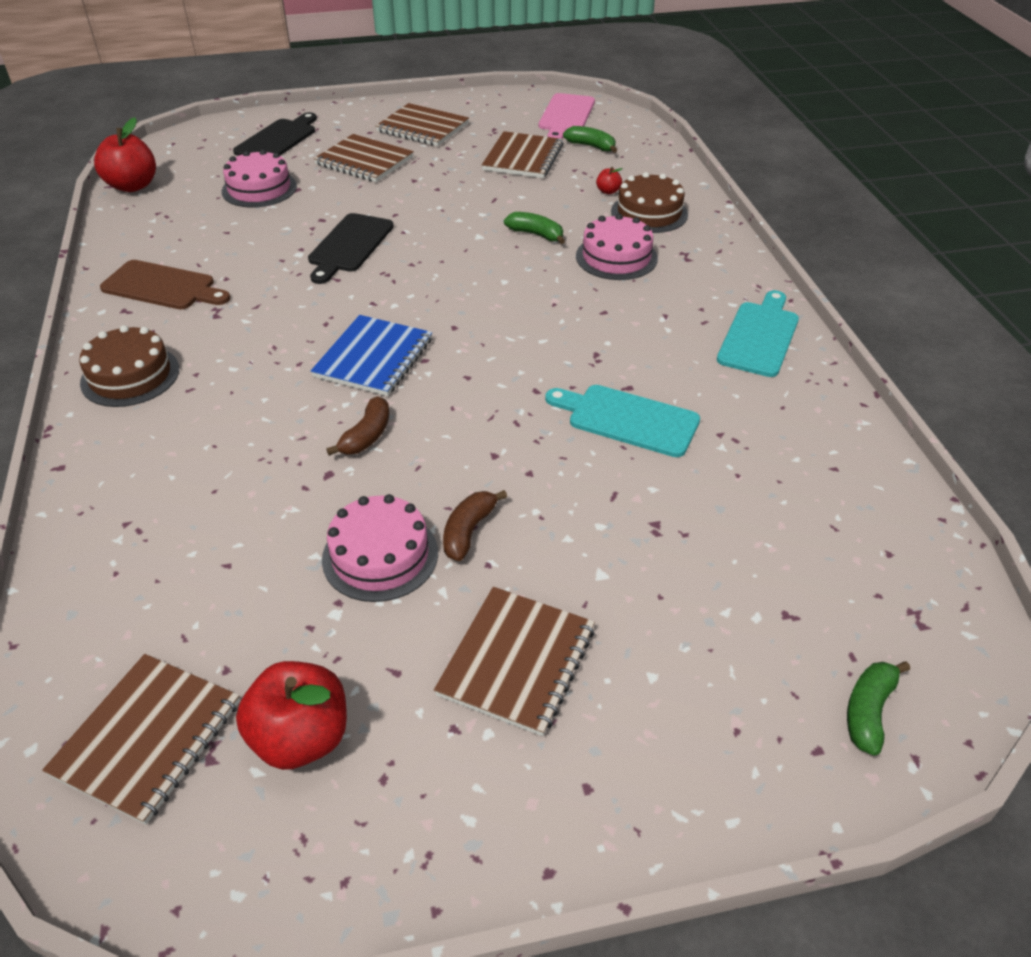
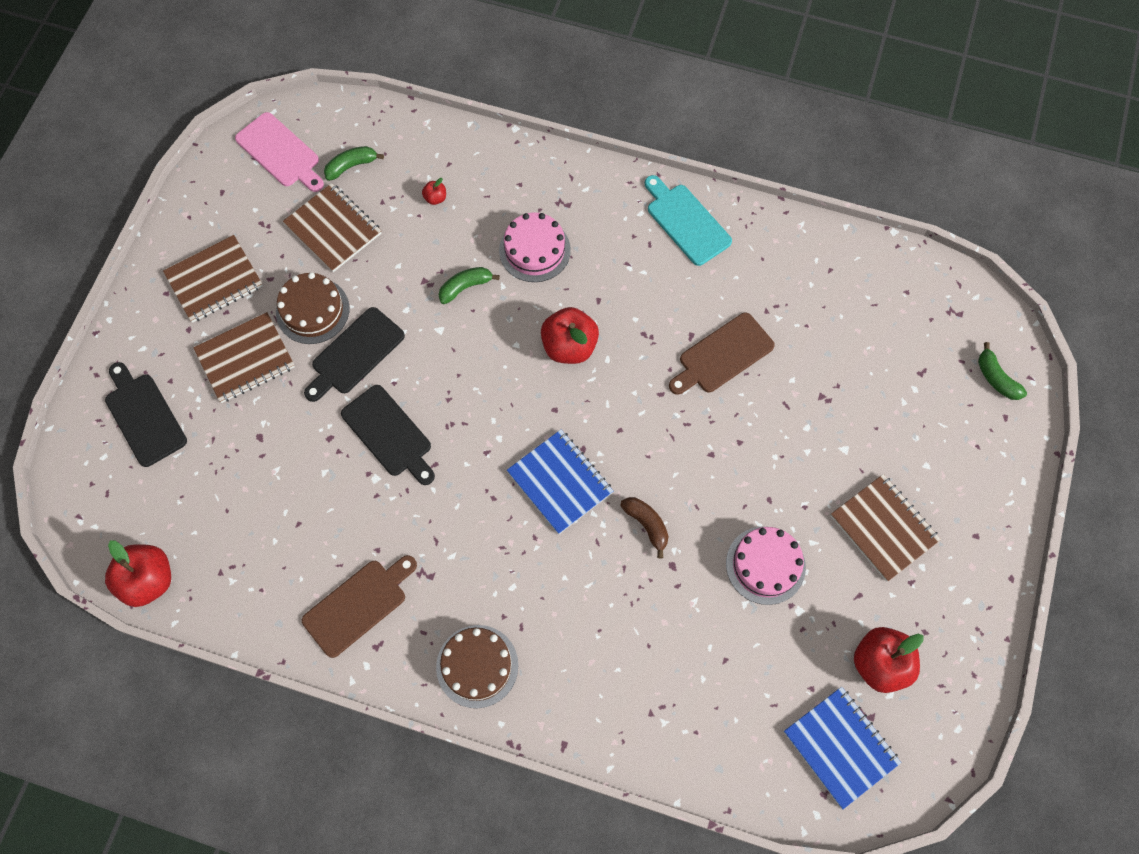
camera: 60 degrees left, 25 degrees up
brown notebook [42,654,240,825] -> blue notebook [784,687,901,809]
pink cake [222,149,297,208] -> none
brown banana [443,490,507,561] -> none
turquoise cutting board [545,385,700,457] -> brown cutting board [669,313,775,395]
brown cake [611,172,688,233] -> brown cake moved to [276,272,349,344]
none -> black cutting board [304,307,405,402]
none -> red apple [541,307,599,364]

